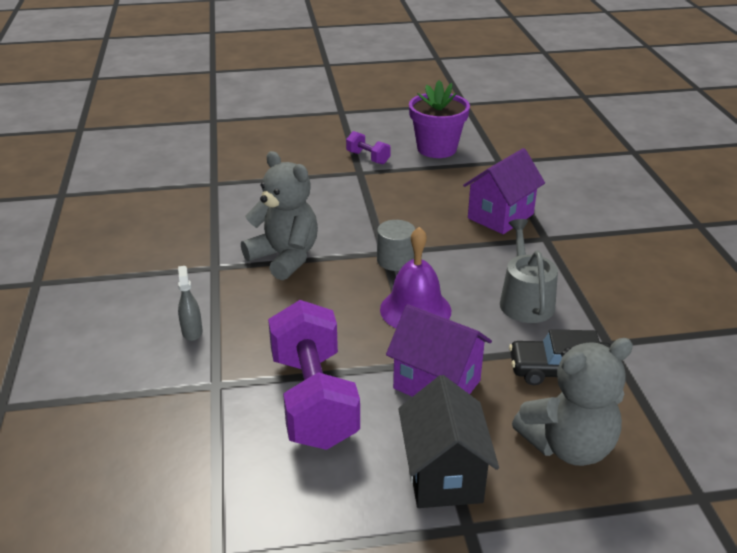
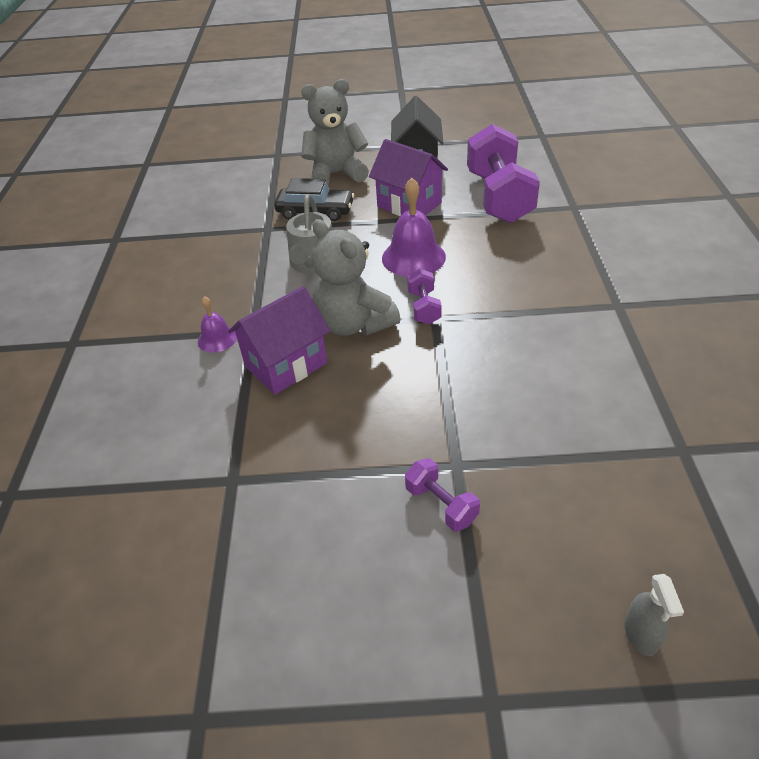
camera: 170 degrees left, 10 degrees up
grey spray bottle [178,266,202,341] -> grey spray bottle moved to [625,574,684,656]
grey teddy bear [241,151,318,281] -> grey teddy bear moved to [312,219,401,336]
grey cylinder [377,220,416,271] -> purple dumbbell [407,269,442,325]
purple flower pot [409,80,470,158] -> none
none -> purple bell [198,296,237,353]

